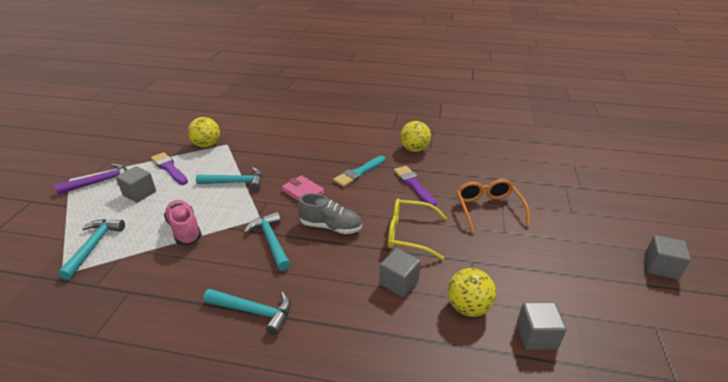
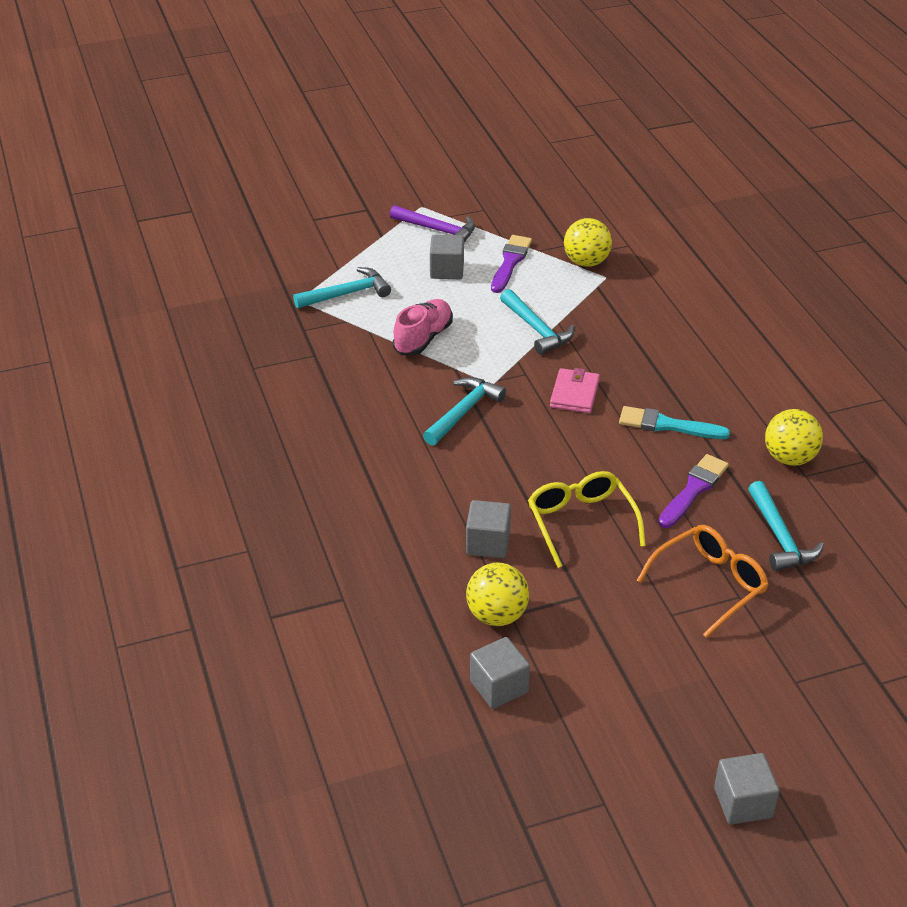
camera: 60 degrees right, 5 degrees up
turquoise hammer [203,289,291,335] -> turquoise hammer moved to [748,481,824,571]
grey shoe [297,193,362,234] -> none

